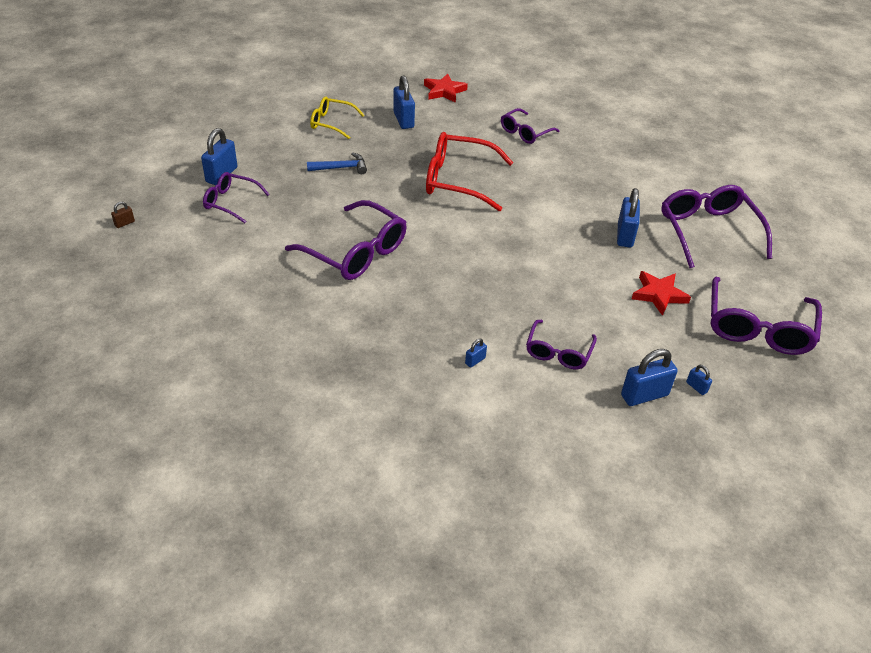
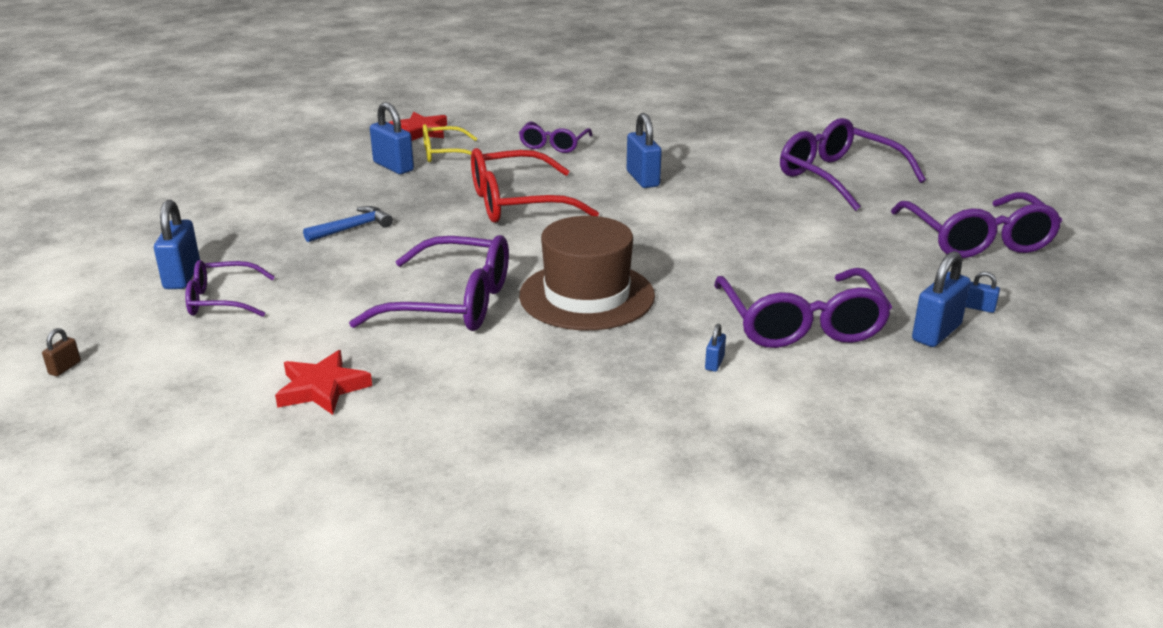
camera: 25 degrees left, 15 degrees down
yellow glasses [310,97,364,139] -> yellow glasses moved to [423,124,477,162]
purple glasses [526,320,597,369] -> purple glasses [714,268,892,348], size x1.72
blue padlock [617,188,640,248] -> blue padlock moved to [627,113,662,188]
red star [632,271,691,316] -> red star moved to [275,350,372,415]
none -> brown hat [519,216,655,330]

